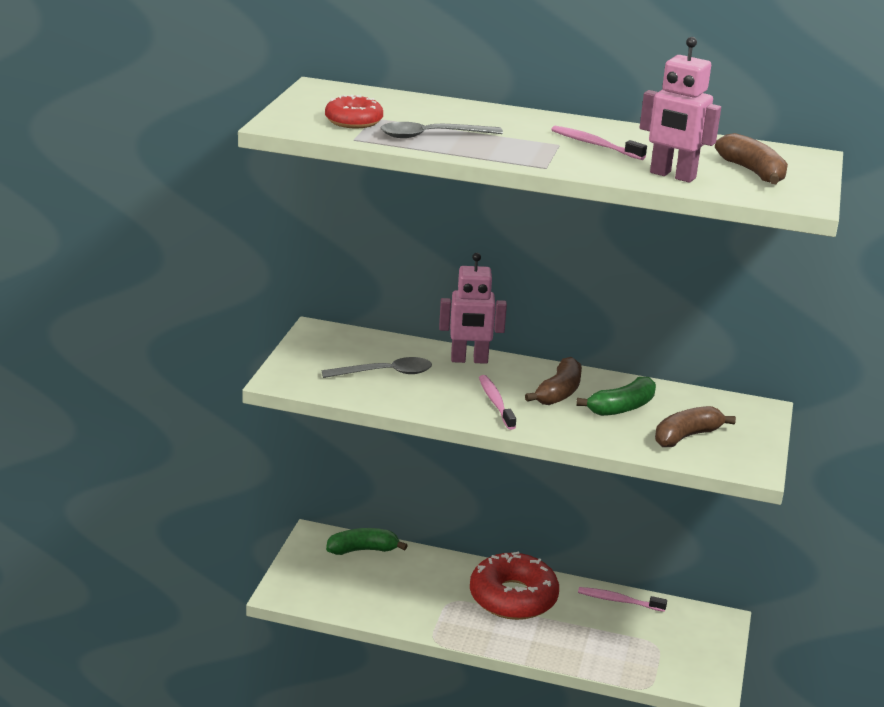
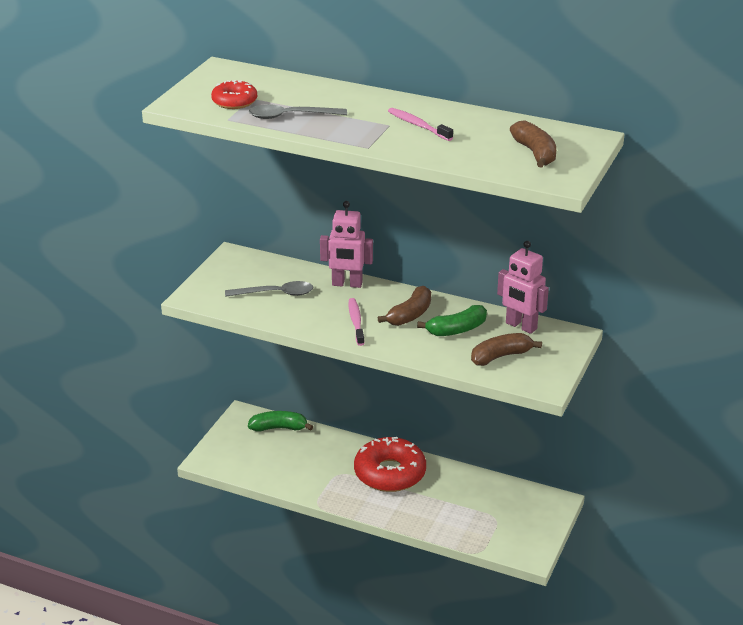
camera: 10 degrees right, 5 degrees up
pink toothbrush [578,587,667,612] -> none
pink robot [640,37,721,183] -> pink robot moved to [497,241,549,334]

